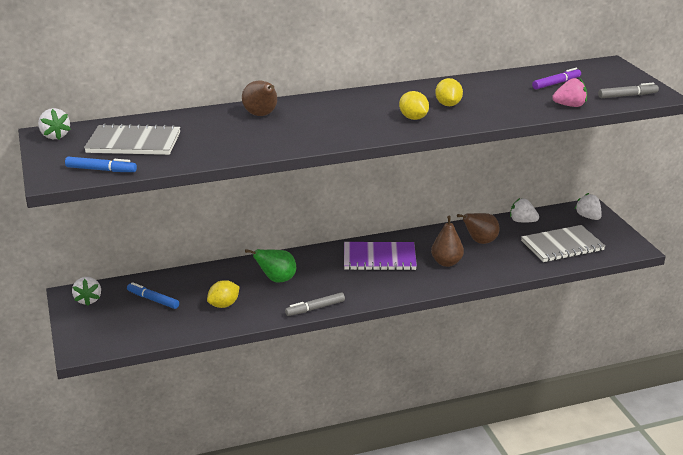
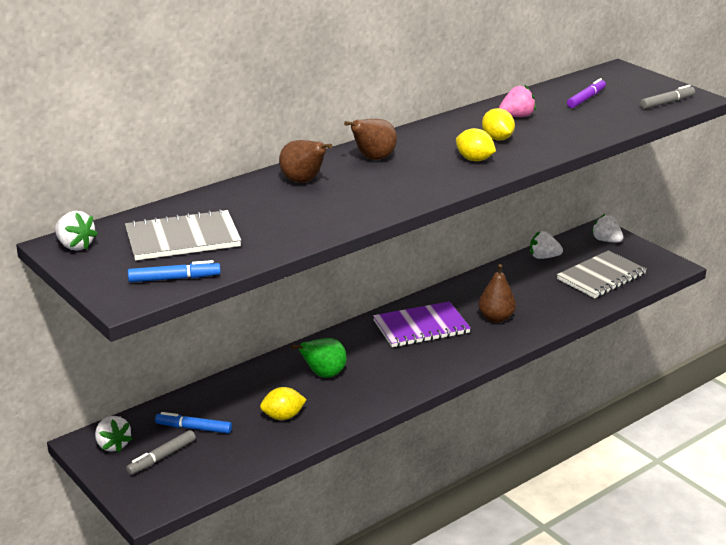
camera: 20 degrees left, 0 degrees up
yellow lemon [207,280,240,308] -> yellow lemon turned 45 degrees clockwise [260,387,307,420]
grey marker [285,292,345,316] -> grey marker moved to [126,430,196,475]
brown pear [457,213,500,244] -> brown pear moved to [344,119,397,160]
pink strawberry [552,78,587,107] -> pink strawberry moved to [499,85,536,117]

